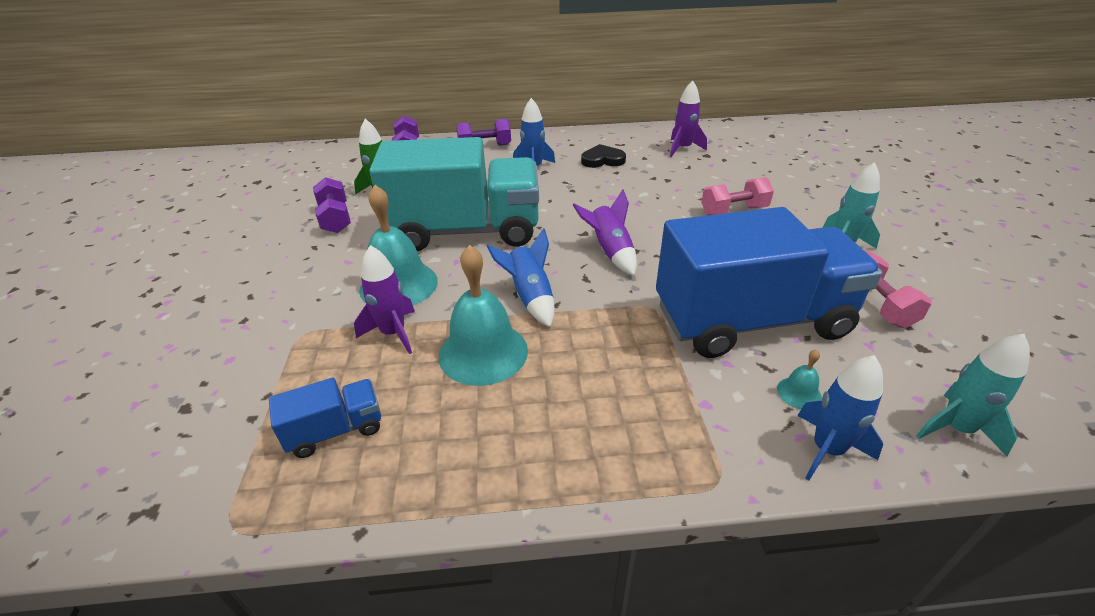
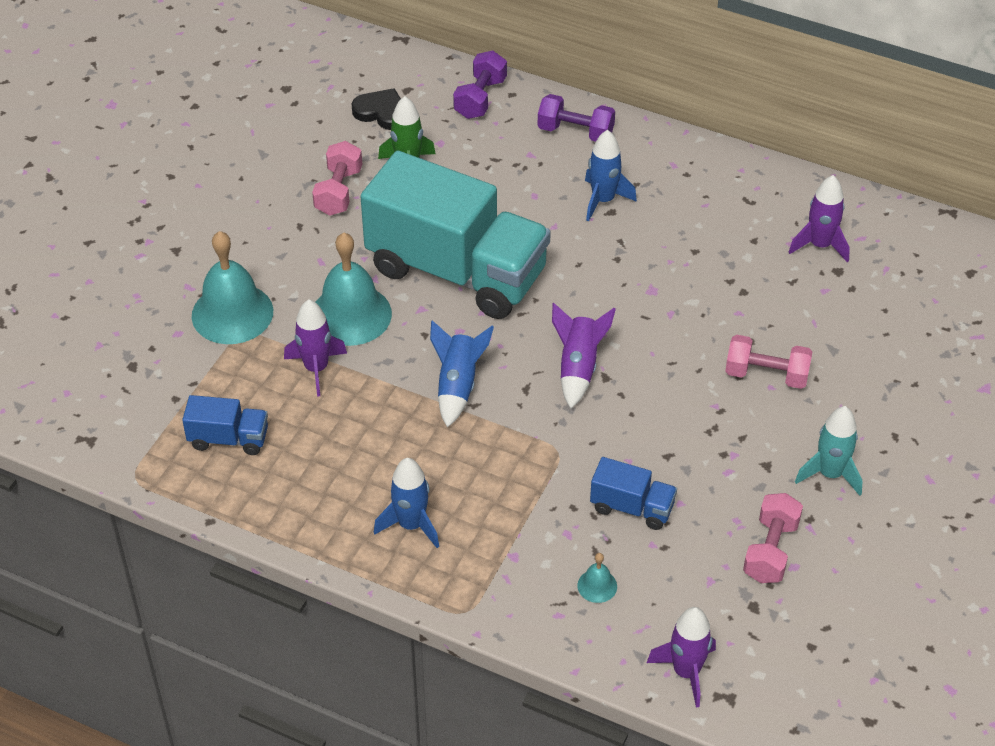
camera: 30 degrees right, 10 degrees up
purple dumbbell [313,177,351,233] -> pink dumbbell [312,141,362,216]
turquoise bell [439,245,528,386] -> turquoise bell moved to [192,231,273,344]
black heart [581,144,626,168] -> black heart moved to [352,88,401,130]
blue truck [656,207,882,358] -> blue truck [590,457,677,530], size x0.42
blue rocket [797,355,883,480] -> blue rocket moved to [374,458,439,548]
turquoise rocket [916,334,1030,457] -> purple rocket [647,607,716,707]

